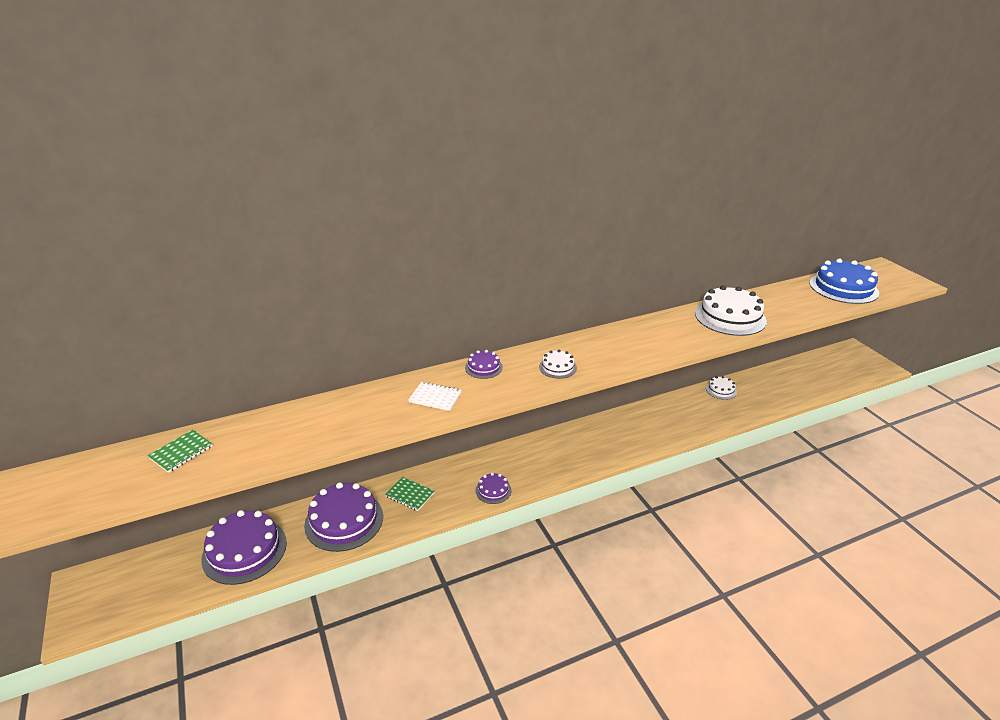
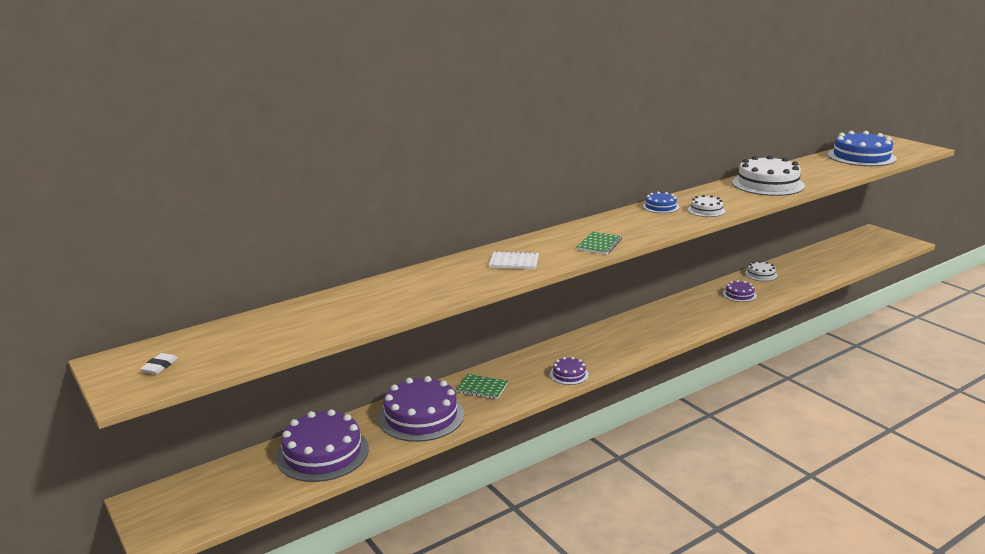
camera: 10 degrees left, 10 degrees down
green notebook [148,430,213,473] -> green notebook moved to [577,232,622,255]
purple cake [465,350,503,379] -> purple cake moved to [723,280,757,302]
white cake [539,350,577,379] -> white cake moved to [688,195,726,217]
none -> white eraser [140,353,178,374]
none -> blue cake [642,191,679,213]

